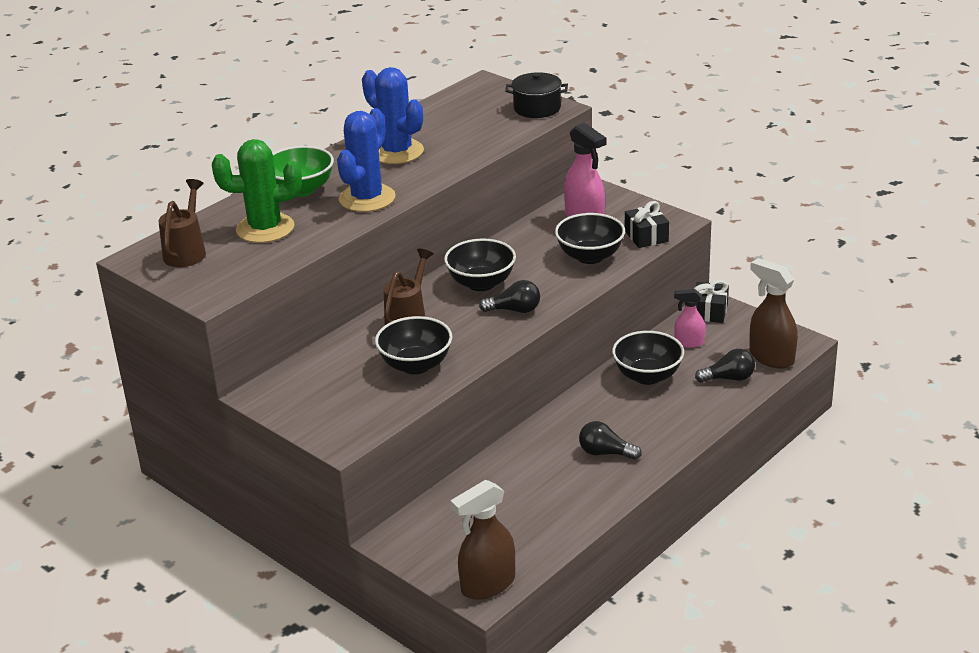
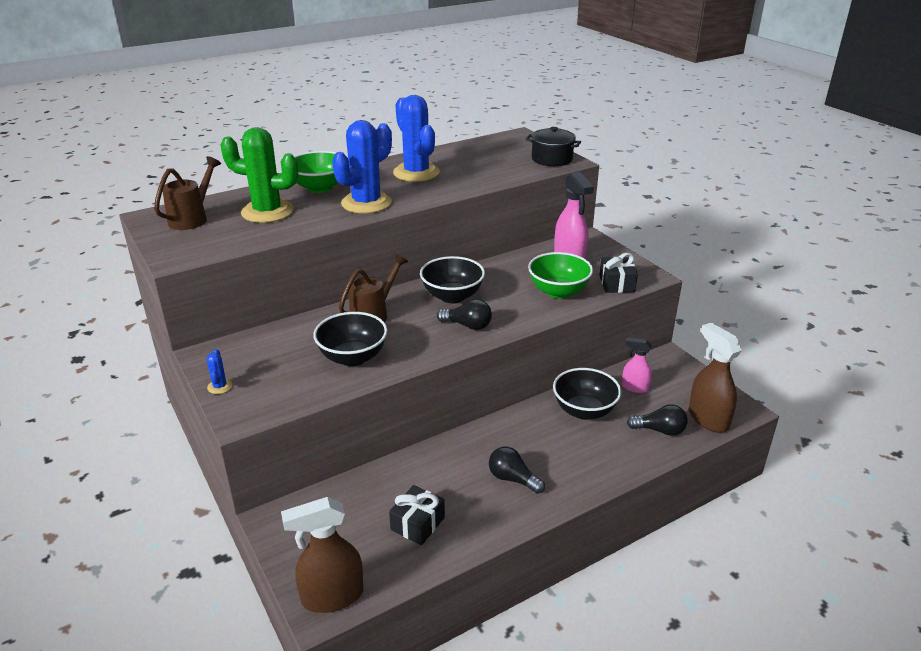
camera: 15 degrees right, 0 degrees up
black bowl [555,213,625,264] -> green bowl [528,252,593,299]
black gift [694,280,729,323] -> black gift moved to [389,485,445,545]
none -> blue cactus [207,349,232,394]

